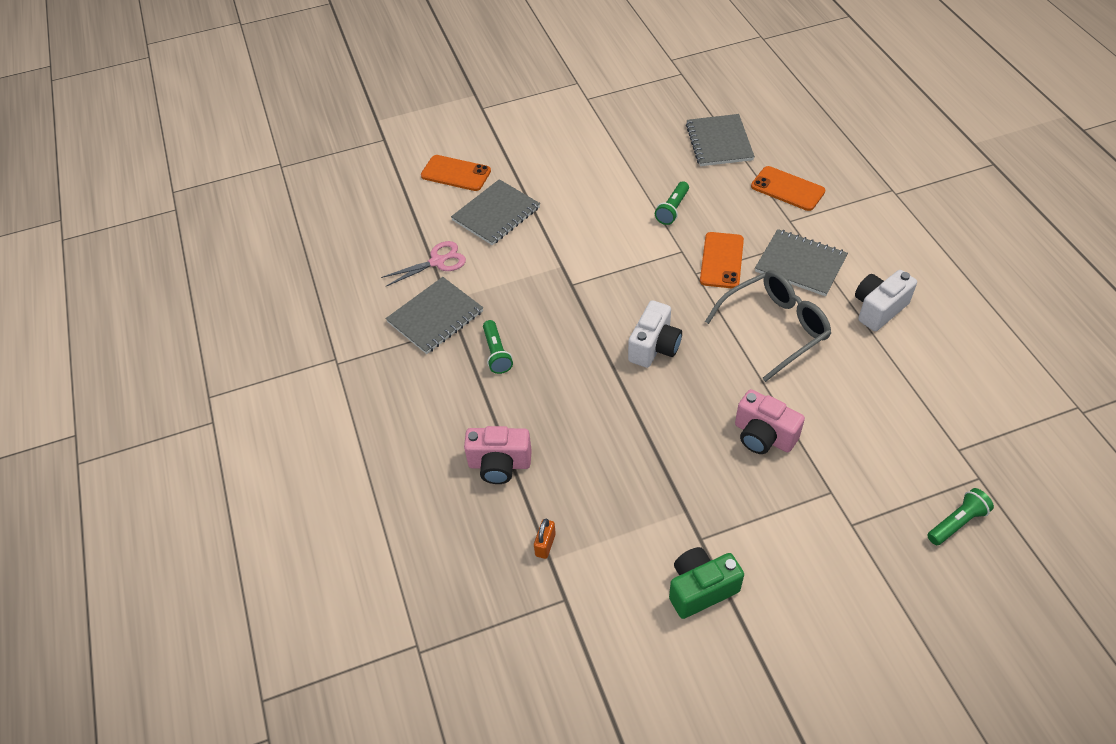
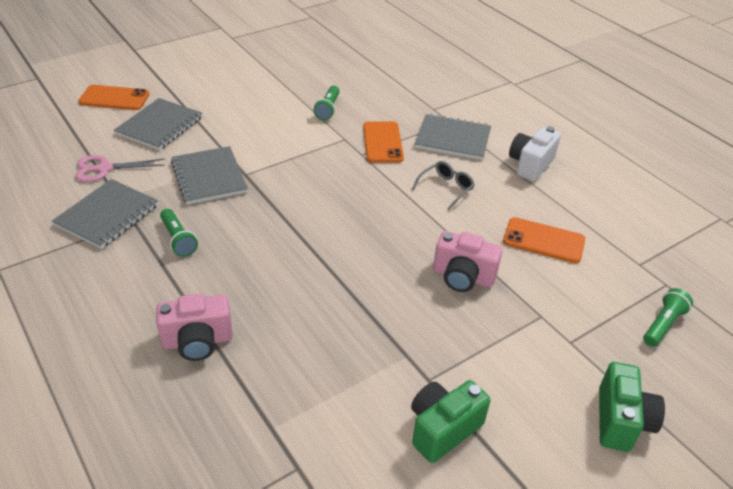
camera: 20 degrees left, 10 degrees down
pink scissors [381,241,466,286] -> pink scissors turned 150 degrees counterclockwise [75,155,165,182]
orange padlock [534,519,556,559] -> none
white camera [628,300,682,368] -> none
grey notebook [686,114,755,166] -> grey notebook moved to [171,146,248,205]
grey glasses [705,270,831,382] -> grey glasses [412,161,475,211], size x0.53
orange phone [751,166,825,211] -> orange phone moved to [503,217,585,263]
none -> green camera [599,362,665,452]

